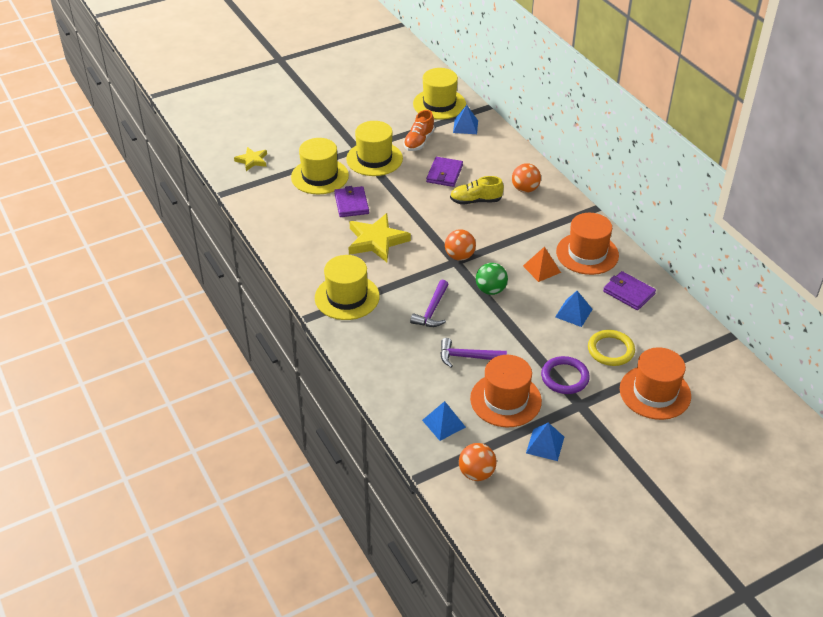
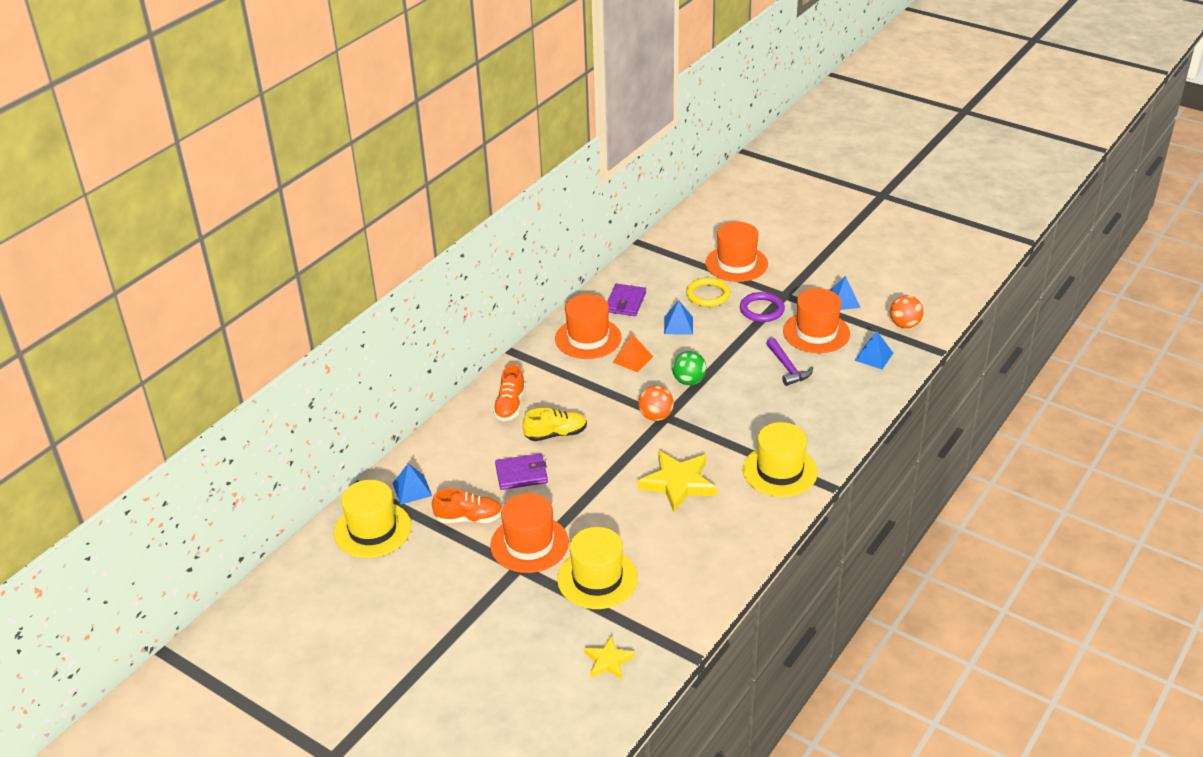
camera: 115 degrees left, 5 degrees down
purple wallet [334,186,369,217] -> none
yellow hat [346,121,403,176] -> orange hat [490,493,569,573]
purple hammer [410,280,449,327] -> none
yellow shoe [450,176,504,204] -> yellow shoe turned 75 degrees counterclockwise [523,408,587,441]
orange ball [512,163,541,193] -> orange shoe [493,364,526,421]

